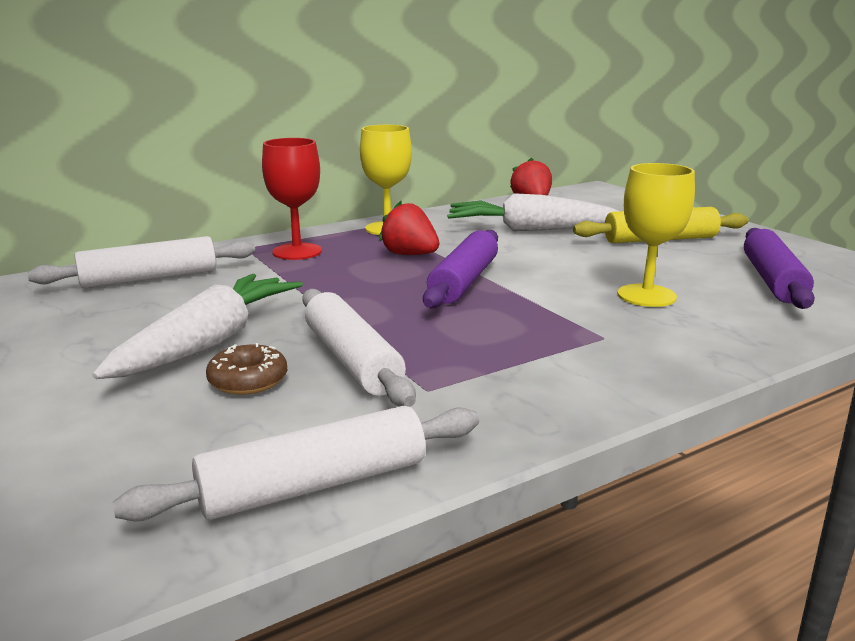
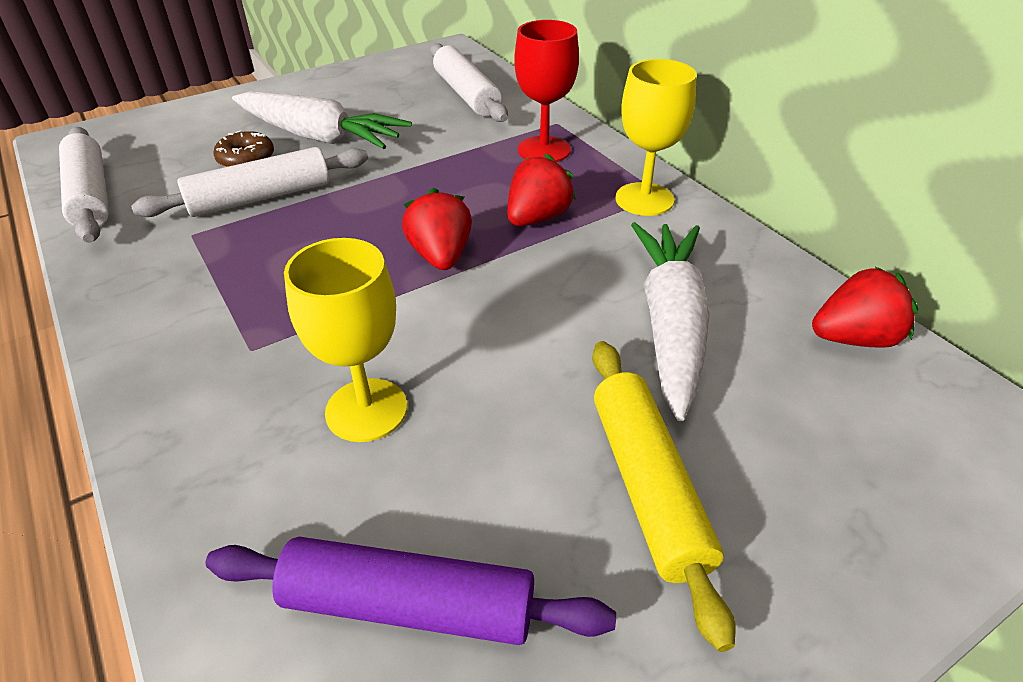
camera: 90 degrees right, 20 degrees up
purple rolling pin [423,230,498,308] -> red strawberry [402,188,472,270]

